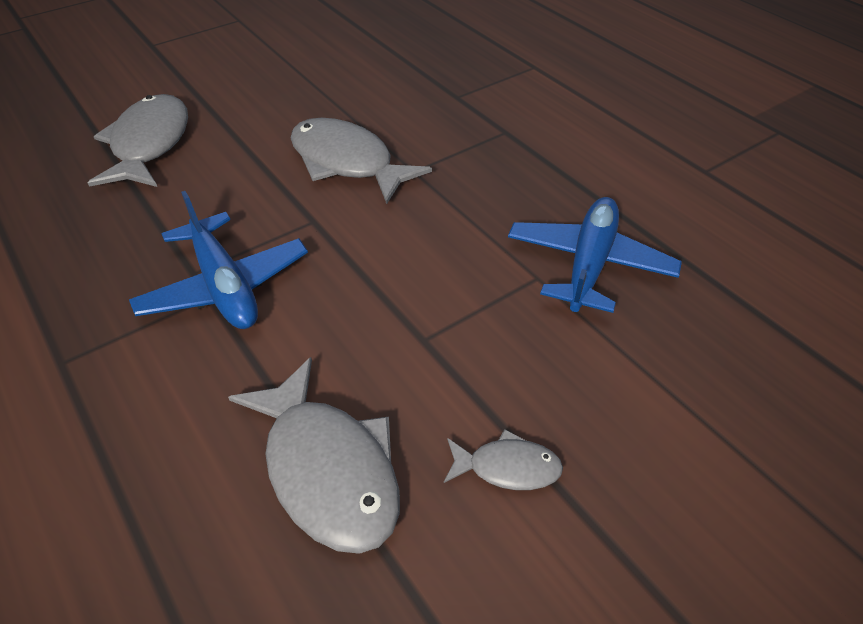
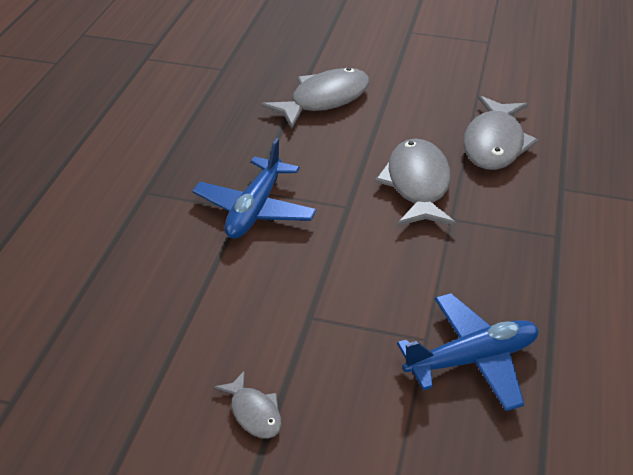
camera: 50 degrees right, 5 degrees down
grey fish [228,357,400,554] -> grey fish moved to [463,95,538,170]

